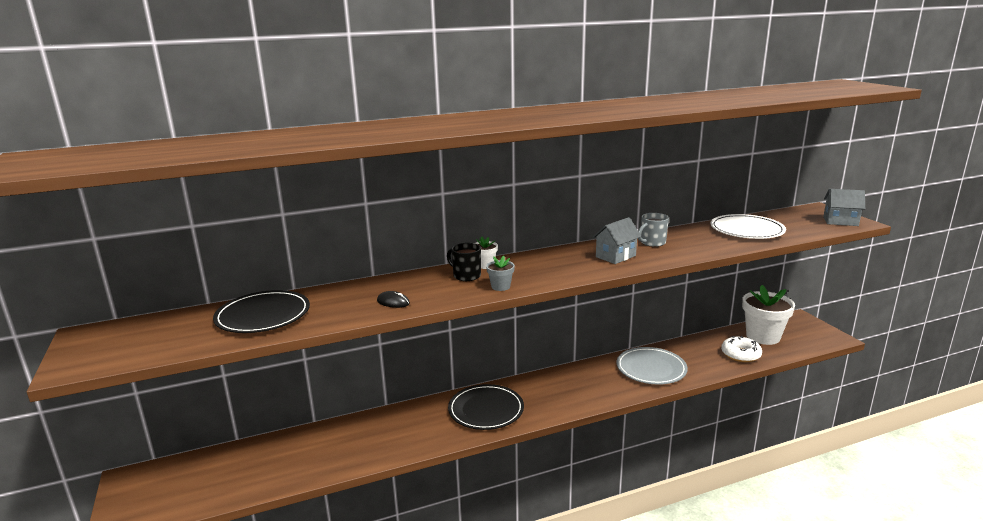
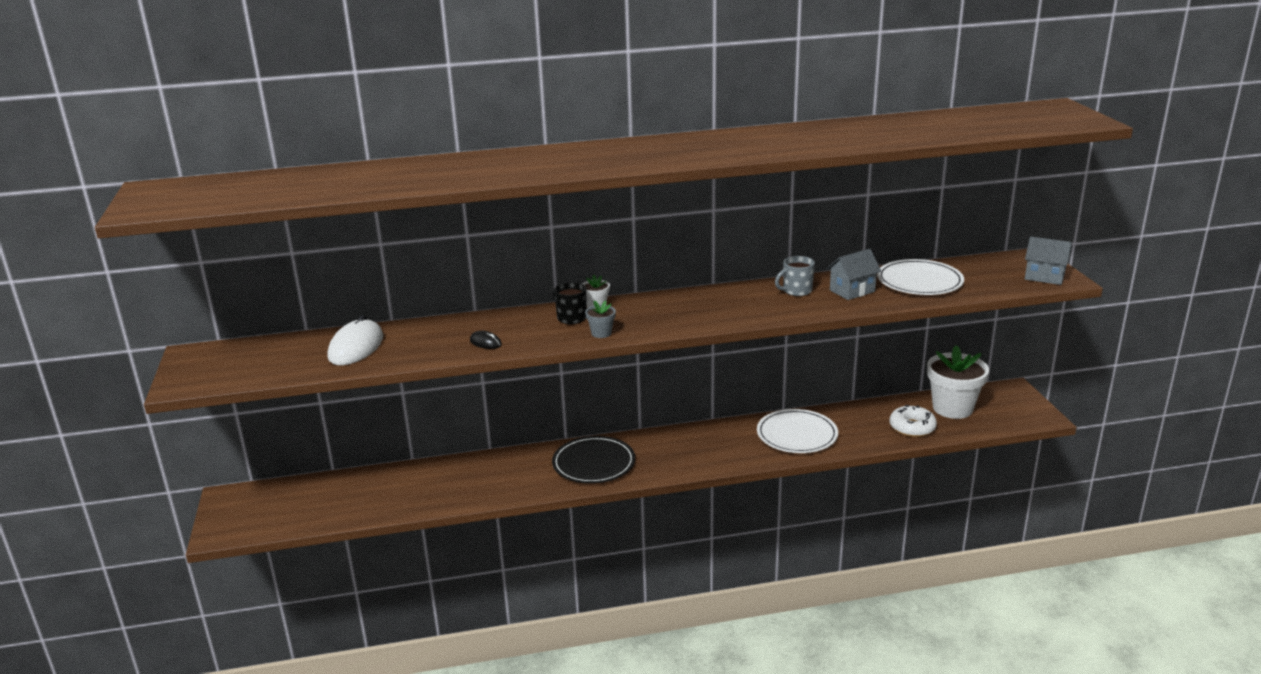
camera: 10 degrees right, 5 degrees up
black plate [213,290,310,333] -> white mouse [328,315,383,365]
grey house [593,217,641,264] -> grey house moved to [827,249,881,300]
grey plate [616,347,688,385] -> white plate [757,409,838,453]

